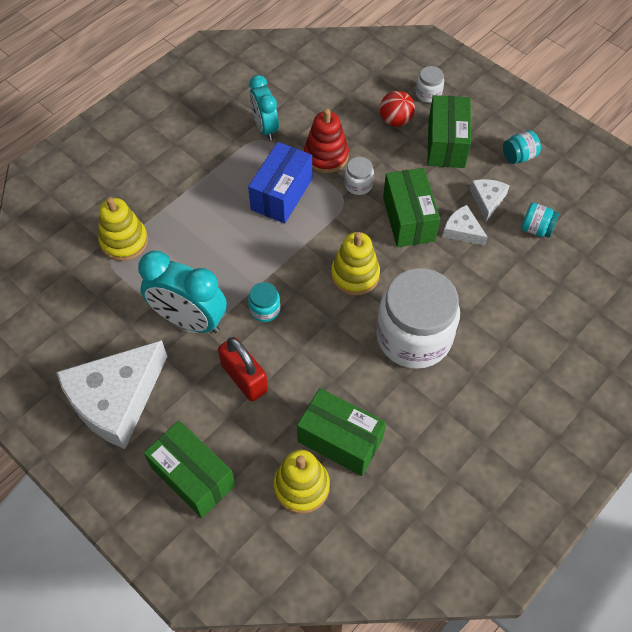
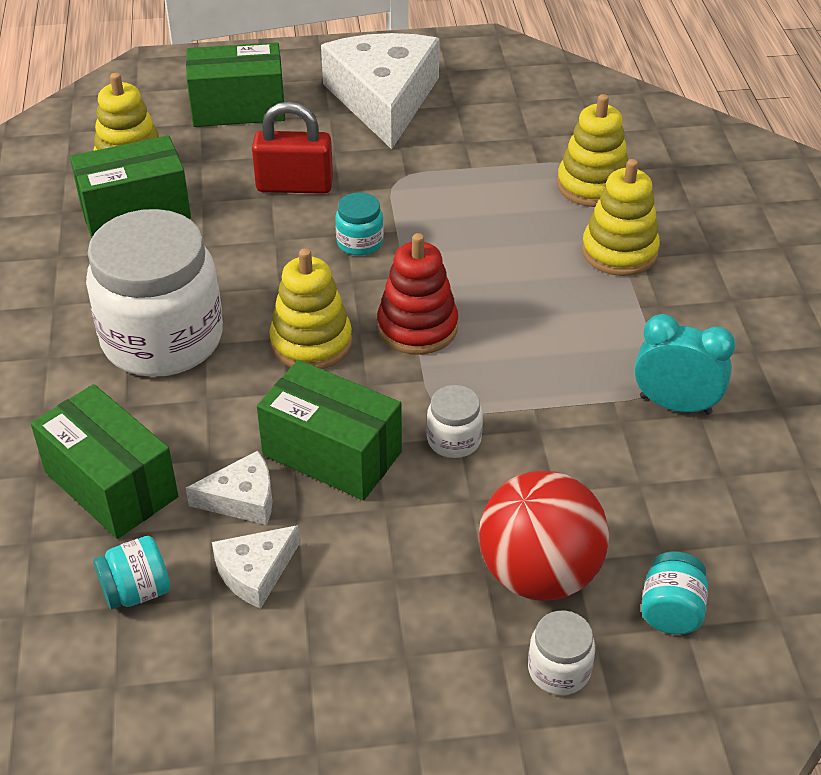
camera: 130 degrees right, 15 degrees down
turquoise clock [138,250,227,333] -> none
blue box [248,142,312,223] -> none
red stacking toy [304,109,349,173] -> red stacking toy moved to [377,233,458,355]
red ball [380,91,415,127] -> red ball [479,471,609,601], size x1.64
green box [427,95,471,168] -> green box moved to [31,384,178,539]
white cheese [470,179,510,221] -> white cheese turned 90 degrees clockwise [212,525,300,609]
turquoise jar [503,130,541,164] -> turquoise jar moved to [641,552,708,634]
none -> yellow stacking toy [582,159,660,276]

